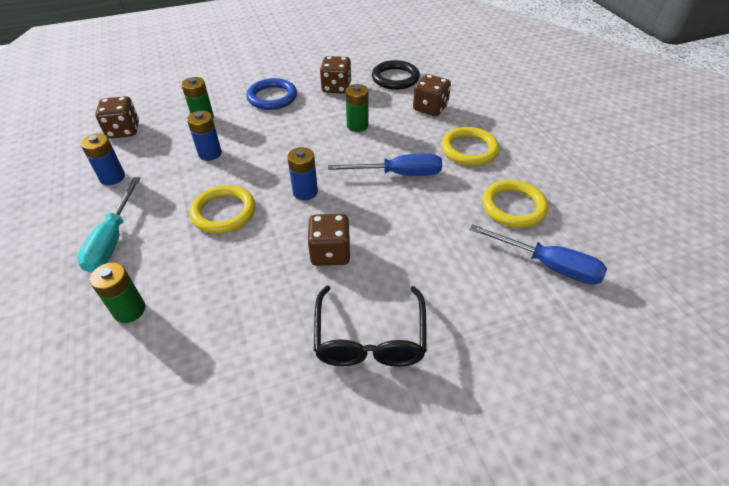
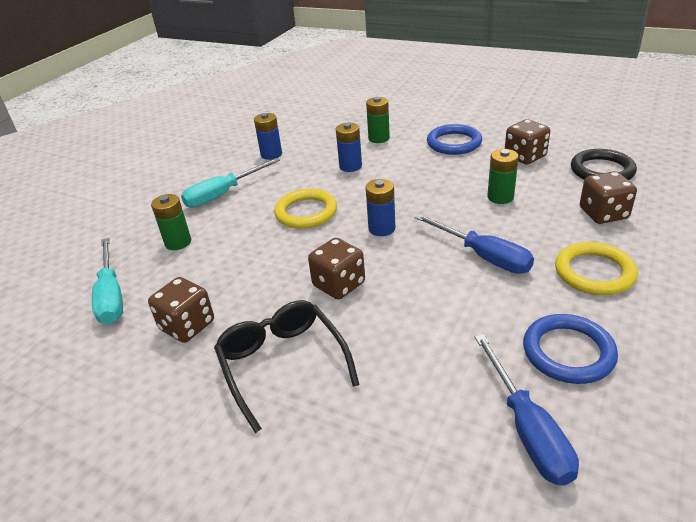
camera: 50 degrees right, 10 degrees down
brown dice [95,96,139,139] -> brown dice moved to [148,277,214,343]
black glasses [314,286,427,367] -> black glasses turned 105 degrees clockwise [214,300,360,433]
yellow ring [482,180,548,228] -> blue ring [523,314,618,384]
none -> turquoise screwdriver [92,238,123,324]

